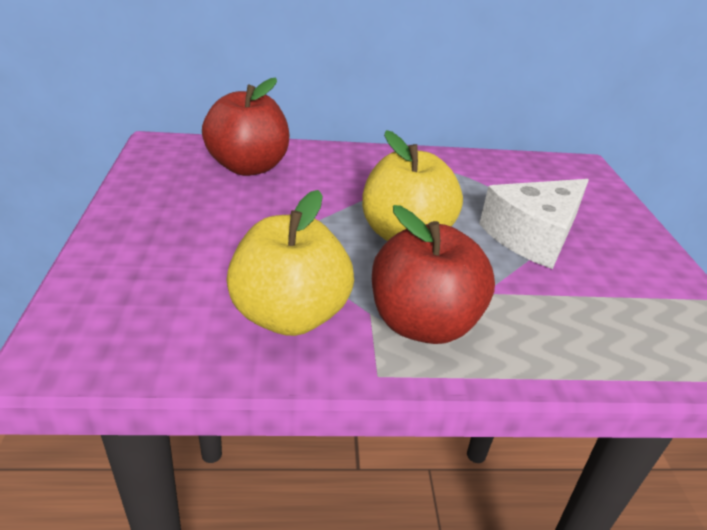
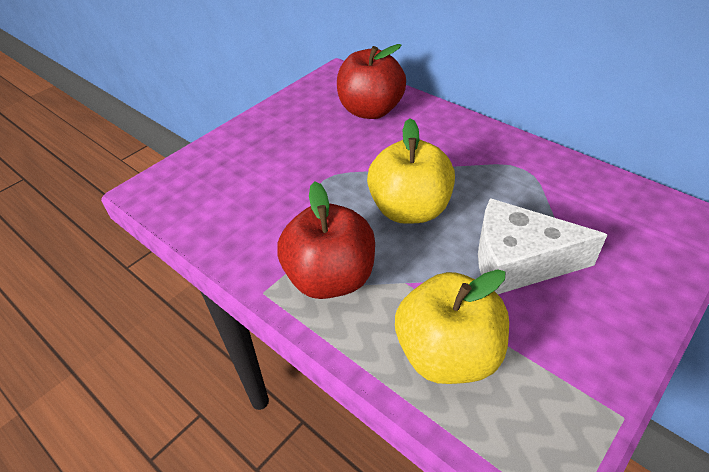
camera: 50 degrees right, 10 degrees up
yellow apple [227,190,354,336] -> yellow apple moved to [395,269,509,384]

